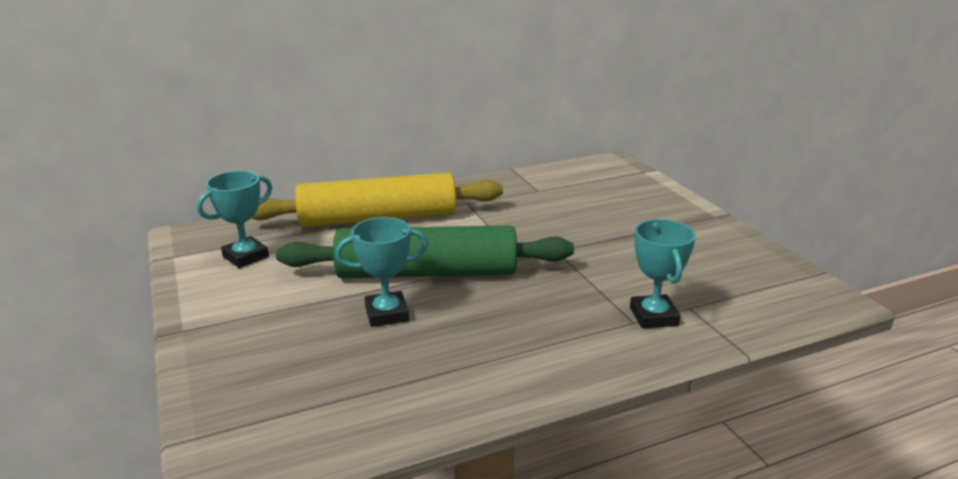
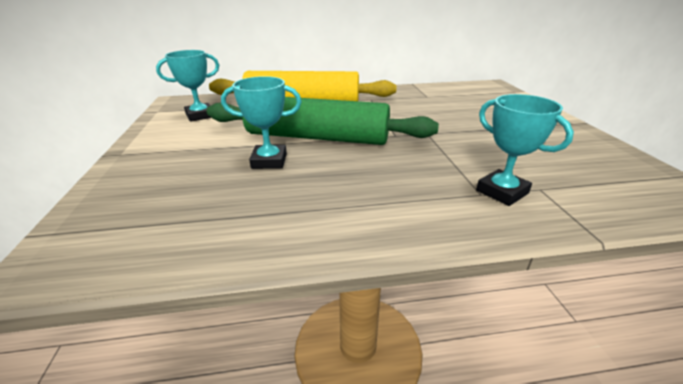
camera: 15 degrees right, 5 degrees up
turquoise trophy [630,219,696,329] -> turquoise trophy turned 45 degrees counterclockwise [476,94,574,206]

